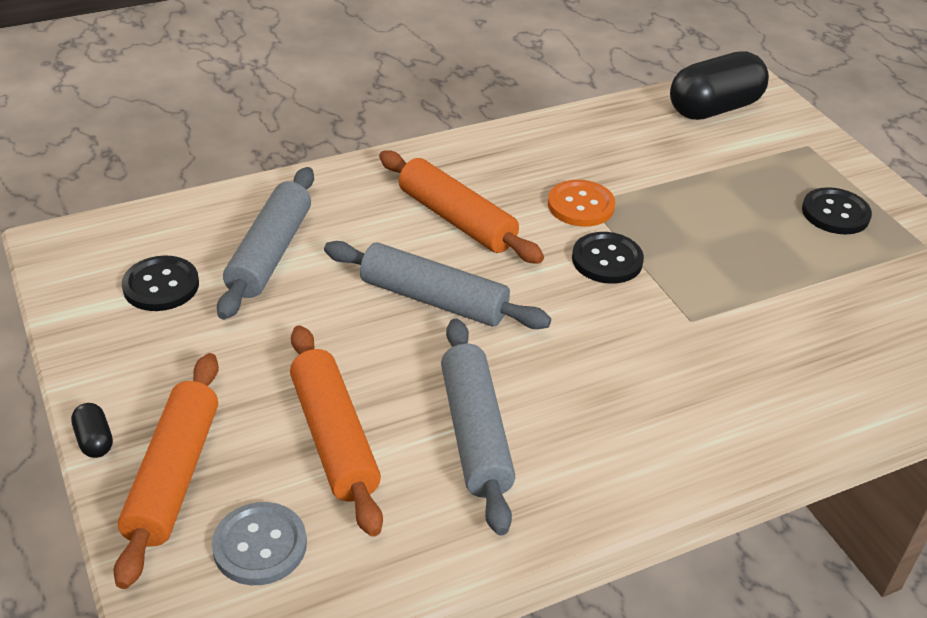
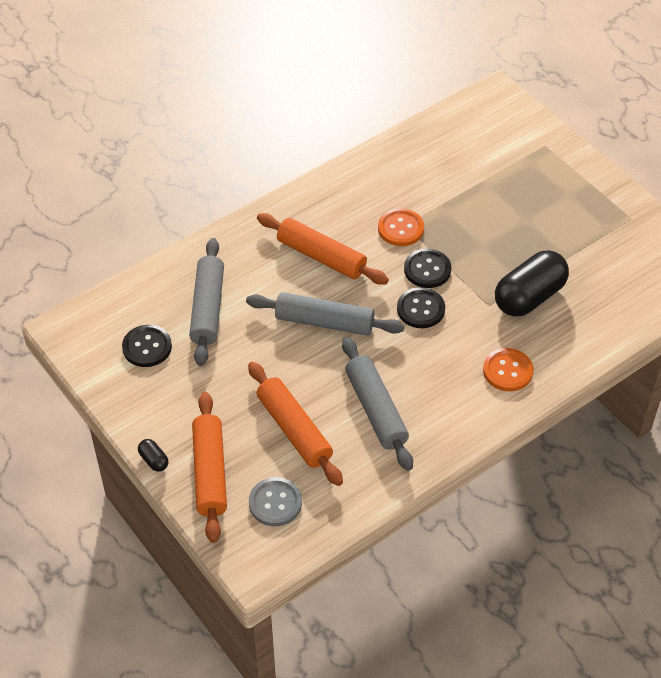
camera: 10 degrees left, 10 degrees up
black capsule [670,52,769,120] -> black capsule moved to [495,250,569,317]
black button [802,187,872,235] -> black button moved to [397,287,445,328]
none -> orange button [483,348,533,392]

